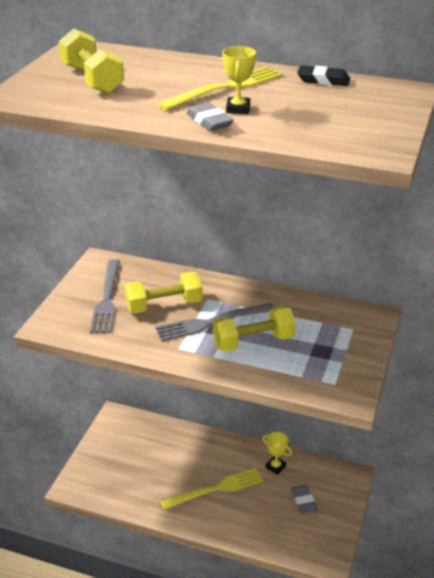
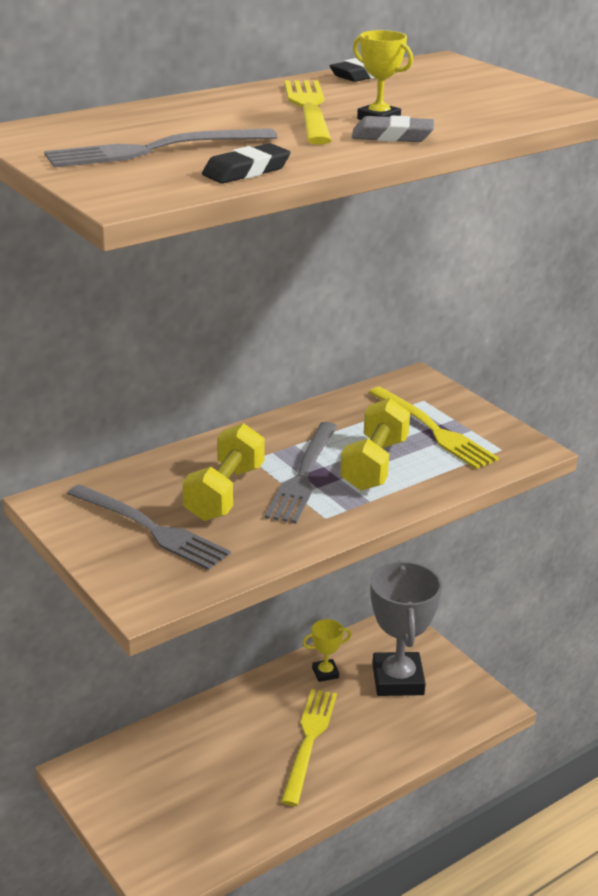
camera: 55 degrees left, 5 degrees down
yellow dumbbell [59,29,124,94] -> grey fork [44,128,278,168]
grey eraser [291,485,318,514] -> grey trophy [370,561,442,696]
none -> black eraser [202,143,291,184]
none -> yellow fork [368,387,499,469]

